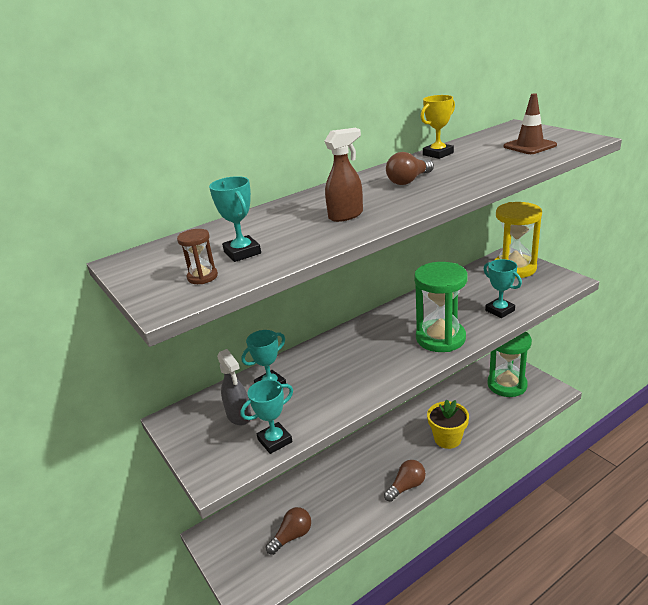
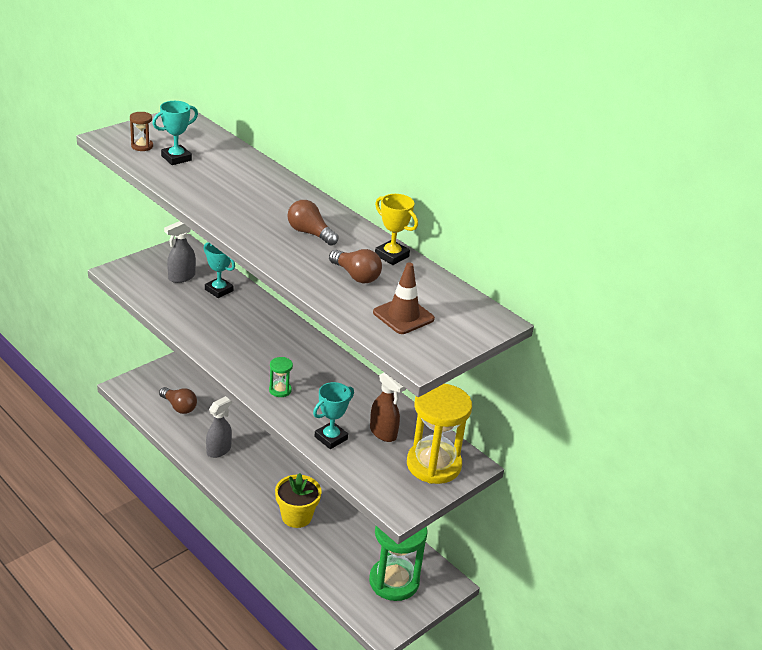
camera: 75 degrees right, 5 degrees up
turquoise trophy [241,379,293,454] -> none
brown spray bottle [325,128,363,222] -> brown spray bottle moved to [370,373,406,442]
brown light bulb [384,460,426,502] -> brown light bulb moved to [329,249,382,283]
green hourglass [414,262,468,352] -> green hourglass [269,357,293,397], size x0.43
none -> grey spray bottle [206,396,233,458]

